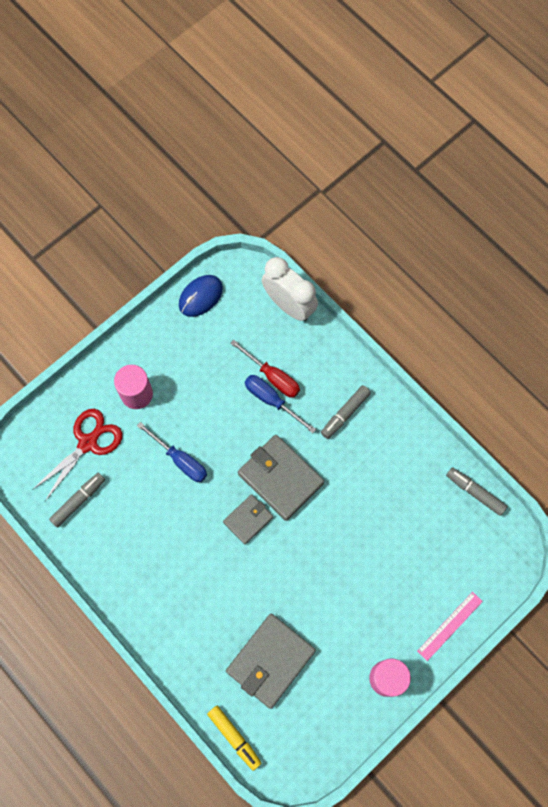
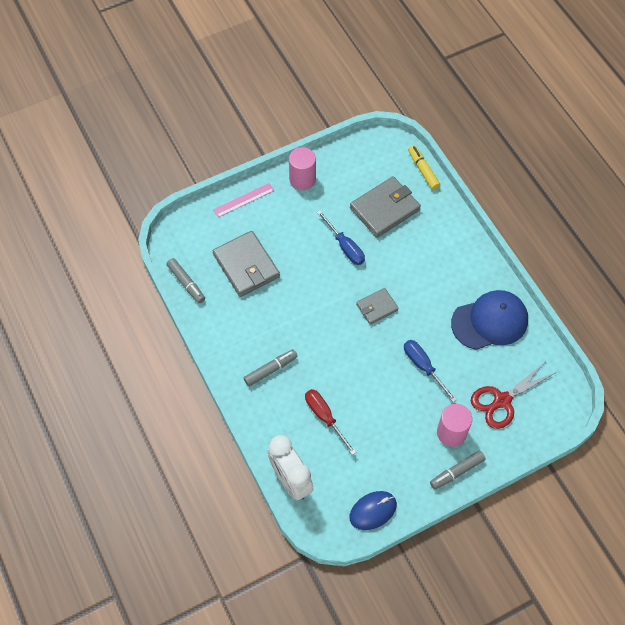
camera: 165 degrees left, 10 degrees down
grey marker [49,473,105,528] -> grey marker moved to [430,451,486,490]
grey wallet [238,435,324,521] -> grey wallet moved to [213,231,280,297]
blue screwdriver [245,375,316,433] -> blue screwdriver moved to [317,210,365,265]
none -> blue cap [451,290,528,350]

